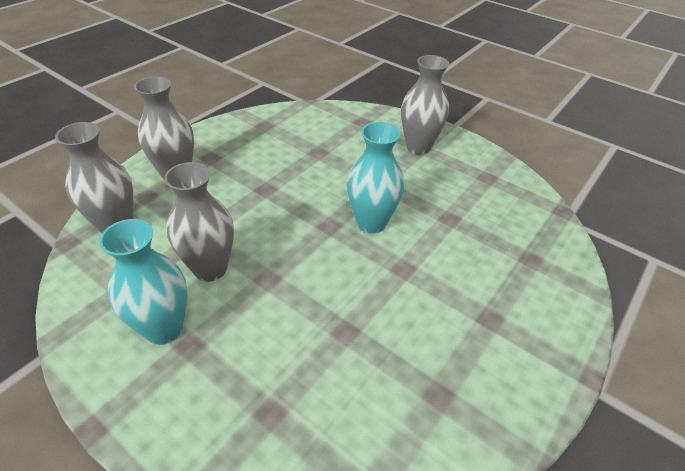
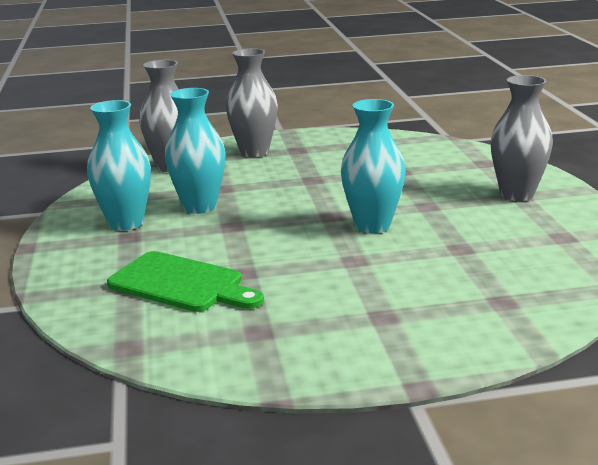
camera: 45 degrees right, 20 degrees down
grey vase [164,162,234,282] -> turquoise vase [165,88,226,214]
none -> green cutting board [107,251,264,312]

